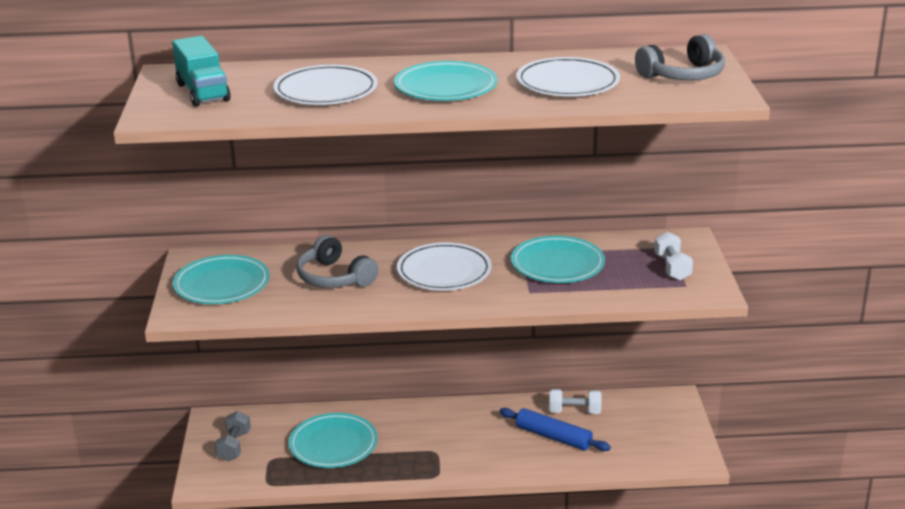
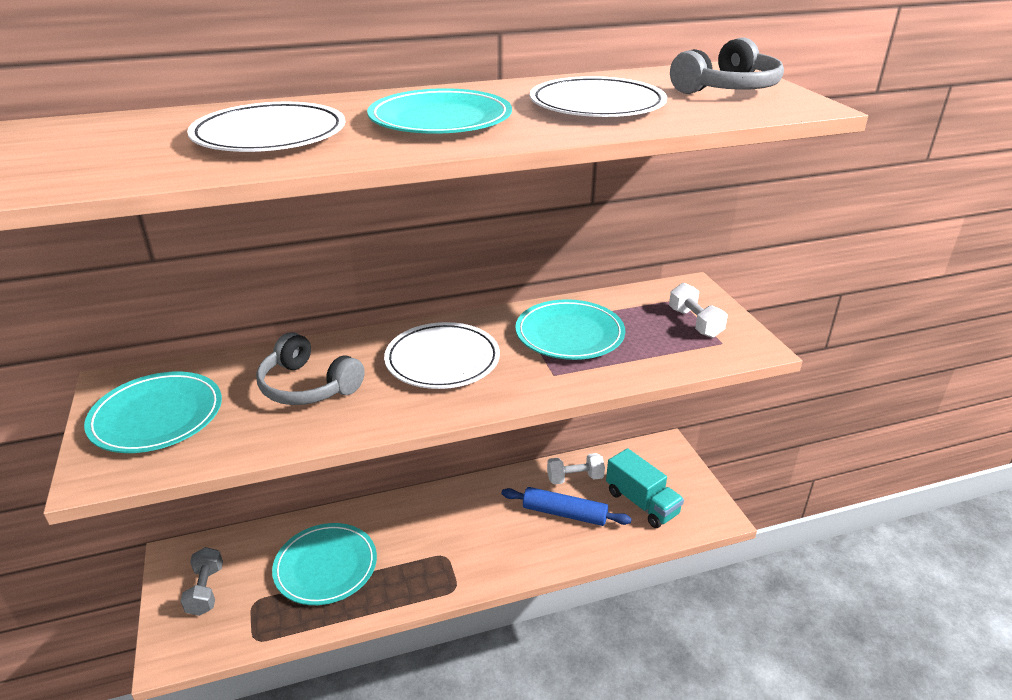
camera: 15 degrees left, 5 degrees up
turquoise truck [172,36,231,107] -> turquoise truck moved to [606,448,684,528]

